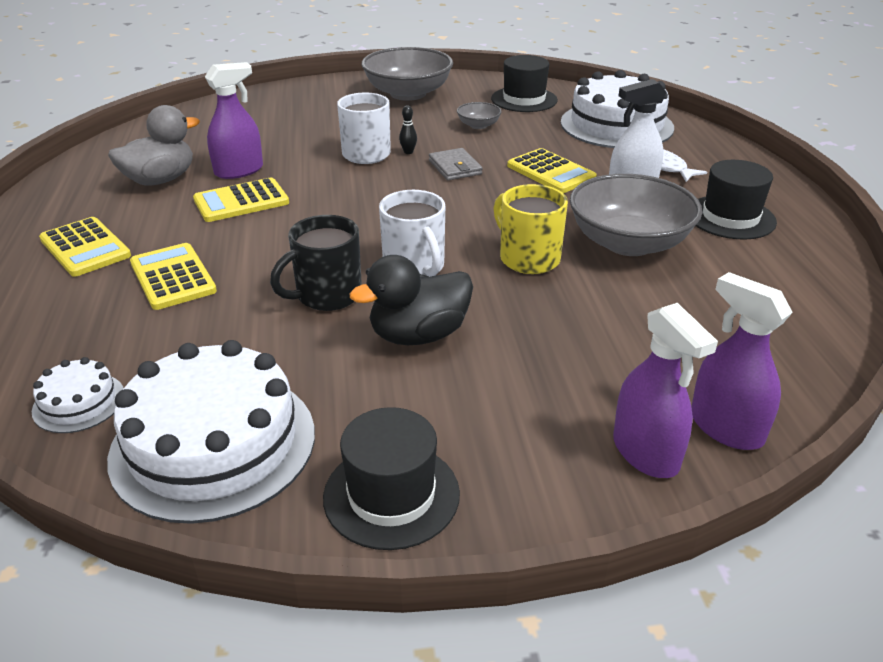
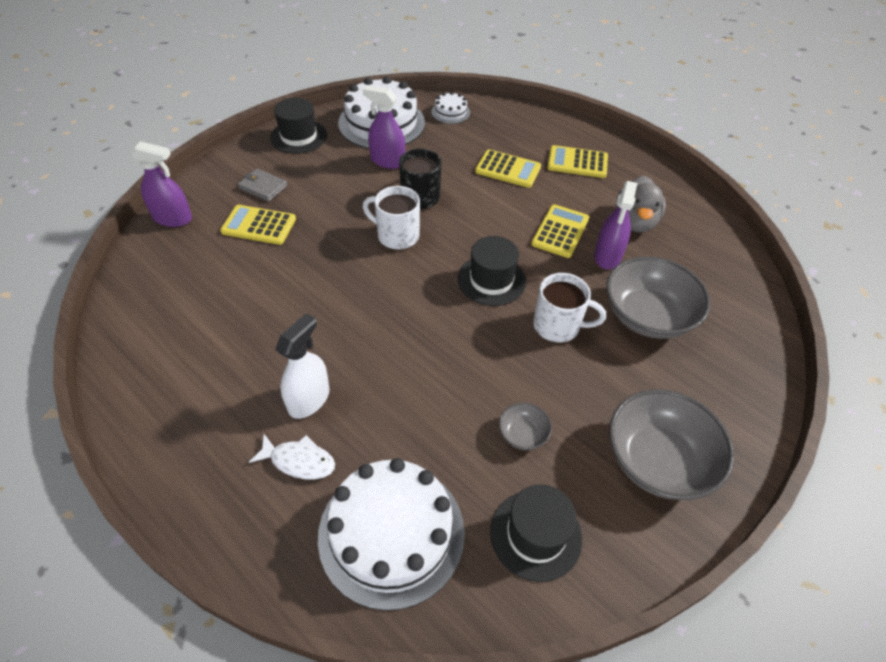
camera: 140 degrees right, 15 degrees up
black duck [350,255,473,345] -> none
black bowling pin [399,105,417,154] -> none
grey wallet [429,148,483,180] -> grey wallet moved to [238,169,288,202]
yellow mug [493,184,568,274] -> none
yellow calculator [507,148,597,193] -> yellow calculator moved to [220,205,296,245]
grey bowl [570,174,702,256] -> grey bowl moved to [606,256,711,339]
purple spray bottle [613,303,718,478] -> purple spray bottle moved to [363,85,405,169]
black hat [695,160,777,240] -> black hat moved to [458,236,526,306]

